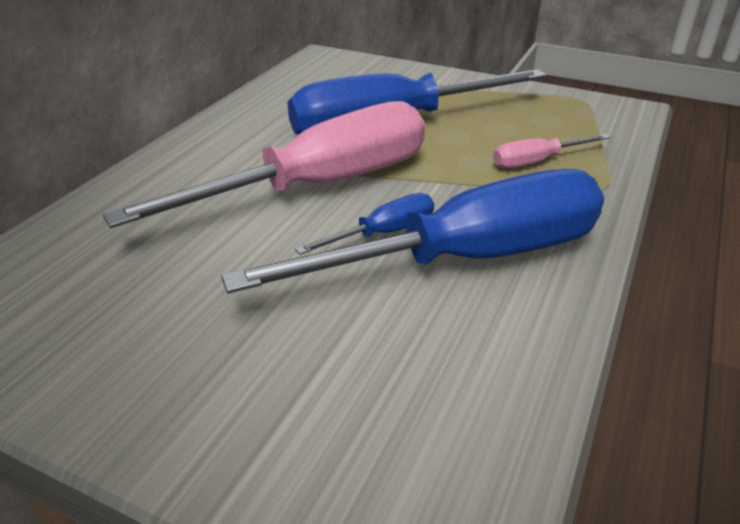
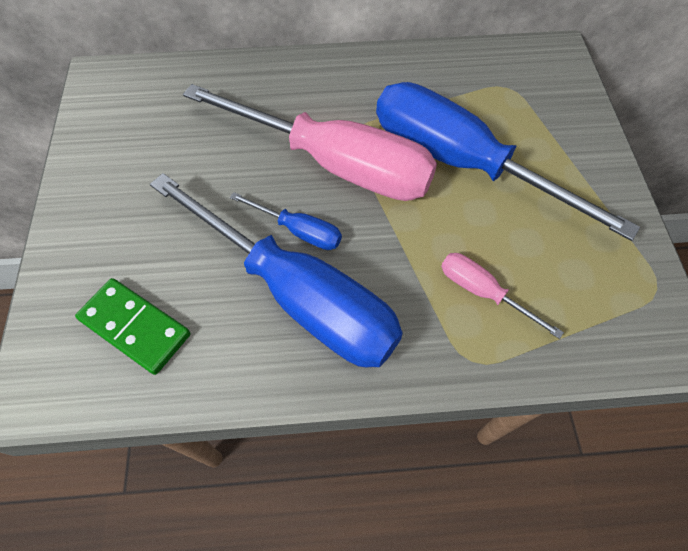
camera: 60 degrees right, 25 degrees up
none -> green domino [75,278,190,375]

